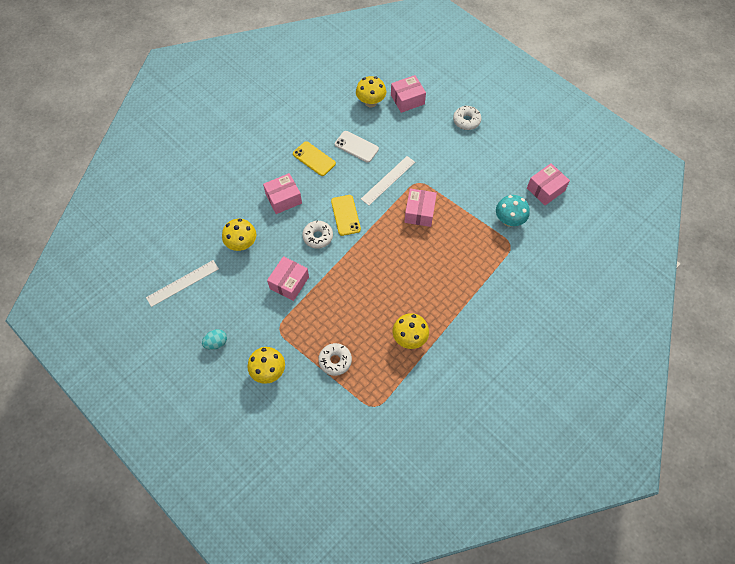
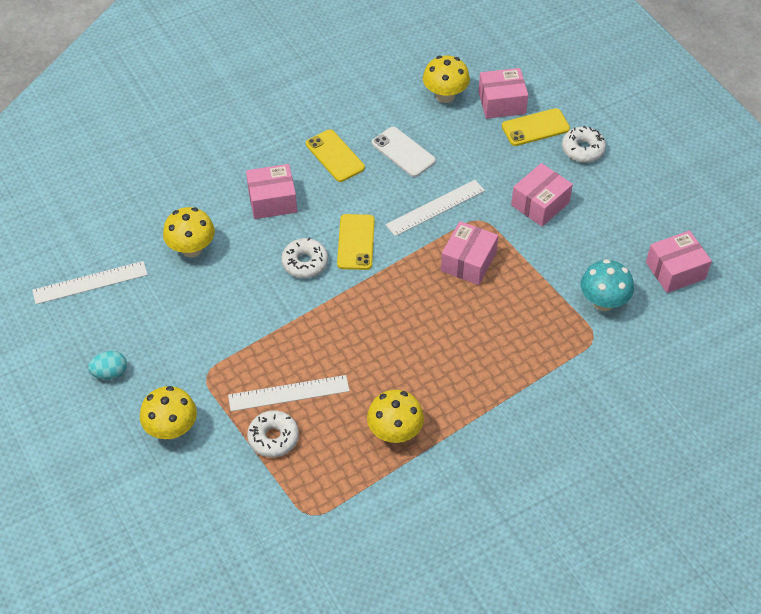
camera: 15 degrees right, 10 degrees down
pink box [267,256,309,301] -> pink box moved to [511,163,573,226]
none -> white ruler [228,375,350,411]
none -> yellow phone [502,108,570,146]

